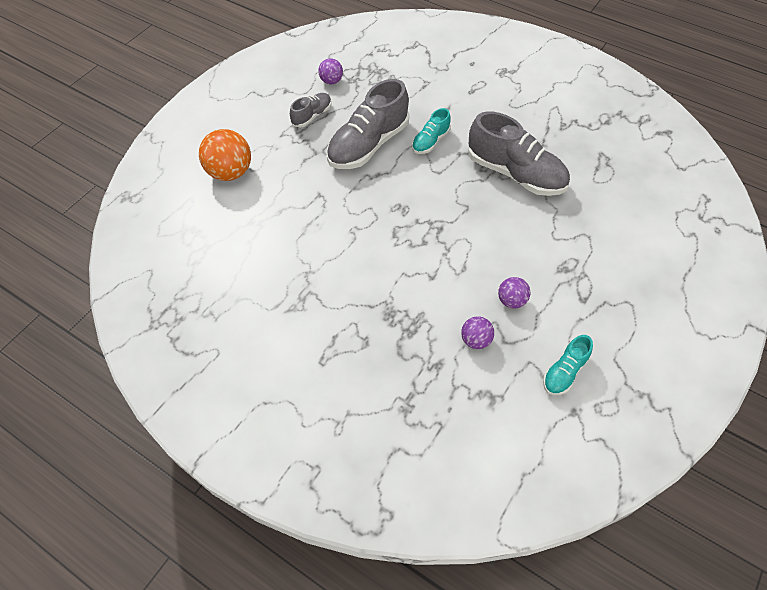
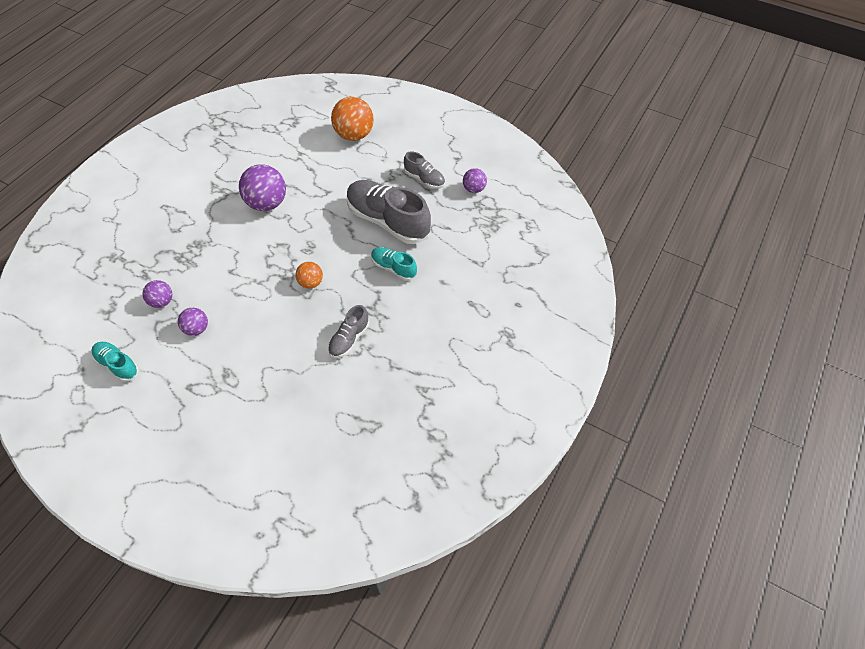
camera: 85 degrees right, 0 degrees up
grey shoe [468,112,570,196] -> grey shoe [328,305,370,358], size x0.51
none -> purple ball [239,164,286,211]
none -> orange ball [295,262,323,289]

